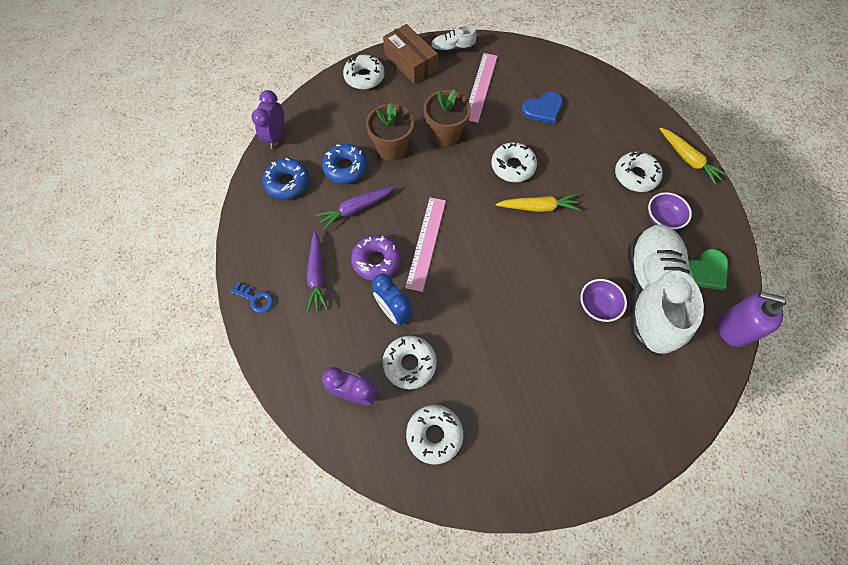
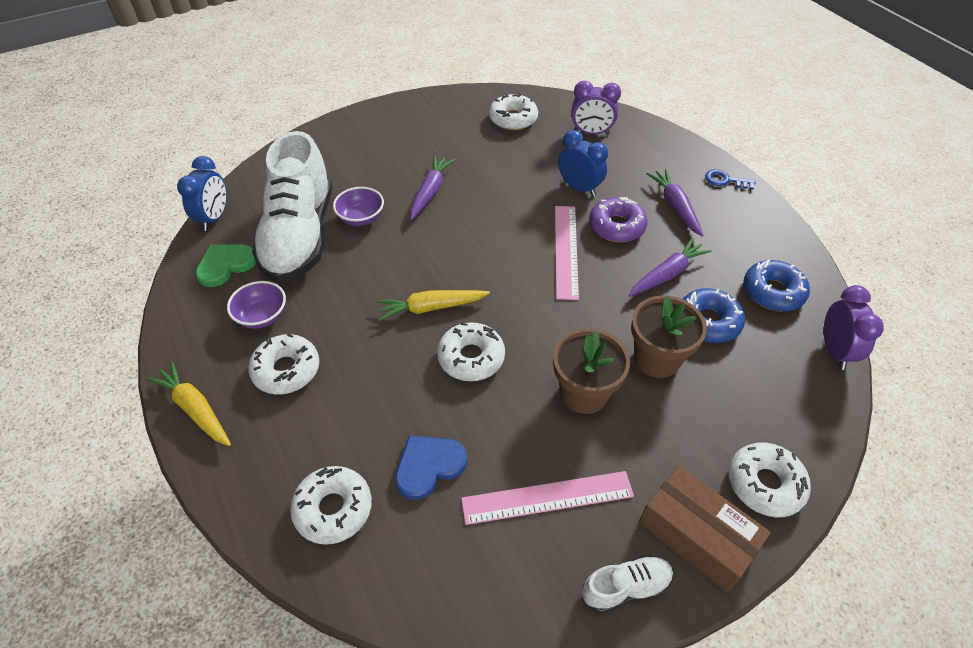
camera: 170 degrees right, 15 degrees down
white donut [382,336,437,389] -> white donut moved to [290,466,372,545]
pink ruler [468,53,498,123] -> pink ruler turned 75 degrees clockwise [461,471,634,525]
purple soap dispenser [719,291,786,347] -> blue clock [177,156,226,231]
none -> purple carrot [410,155,455,220]

